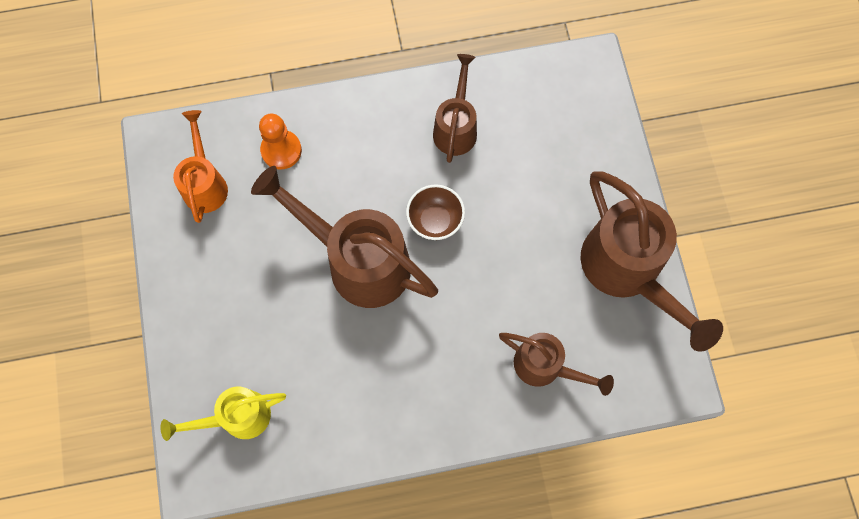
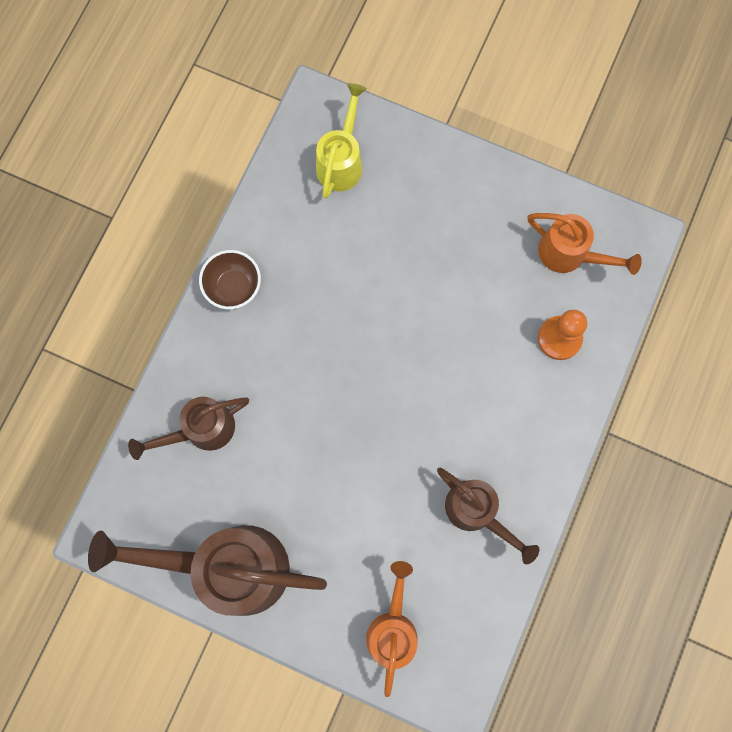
camera: 125 degrees right, 5 degrees up
brown watering can [251,166,438,308] -> none
brown bowl [406,185,465,240] -> brown bowl moved to [199,250,261,309]
none -> orange watering can [366,561,418,697]

